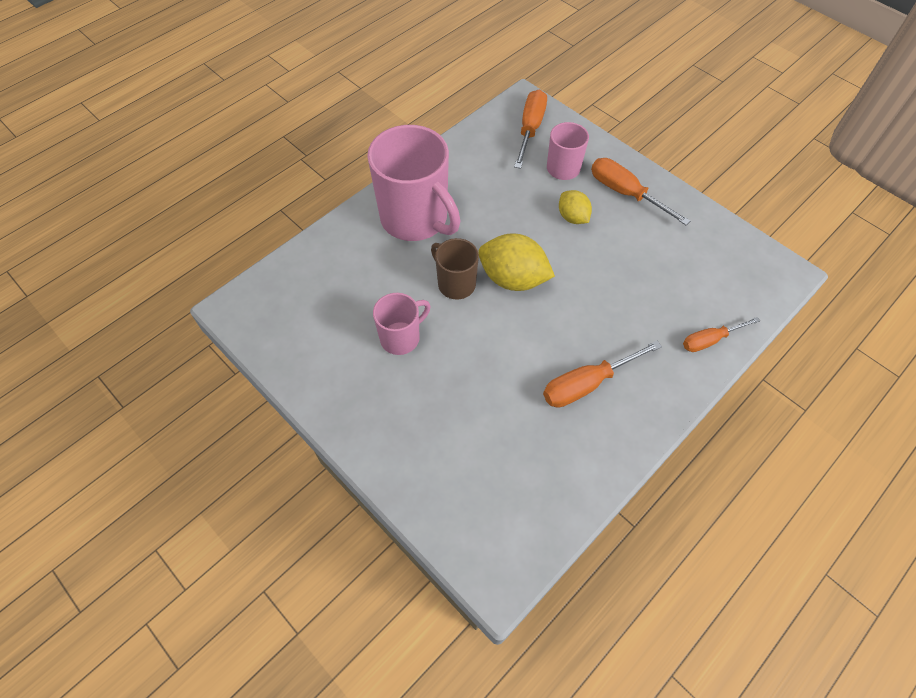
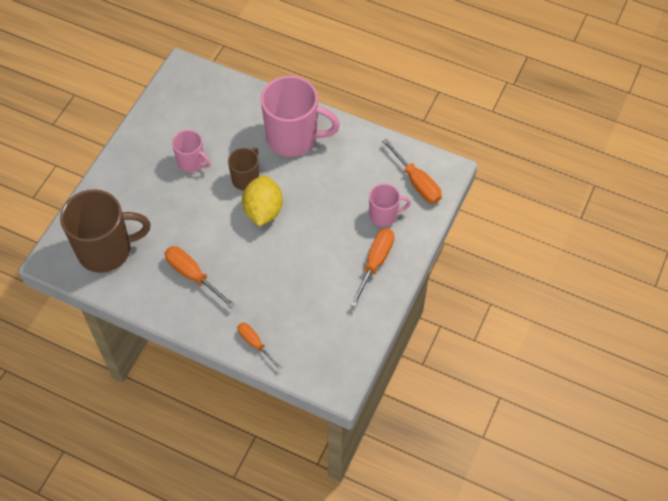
camera: 70 degrees right, 0 degrees up
pink mug [367,125,460,241] -> pink mug turned 105 degrees counterclockwise [261,76,340,157]
orange screwdriver [514,90,547,169] -> orange screwdriver turned 60 degrees clockwise [382,139,442,204]
yellow lemon [559,190,592,224] -> none
none -> brown mug [60,189,151,273]

